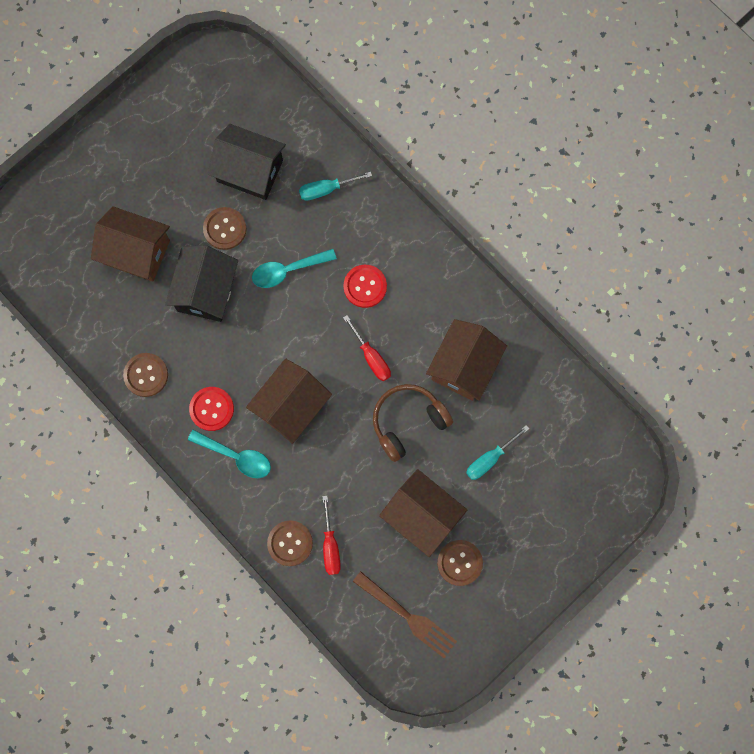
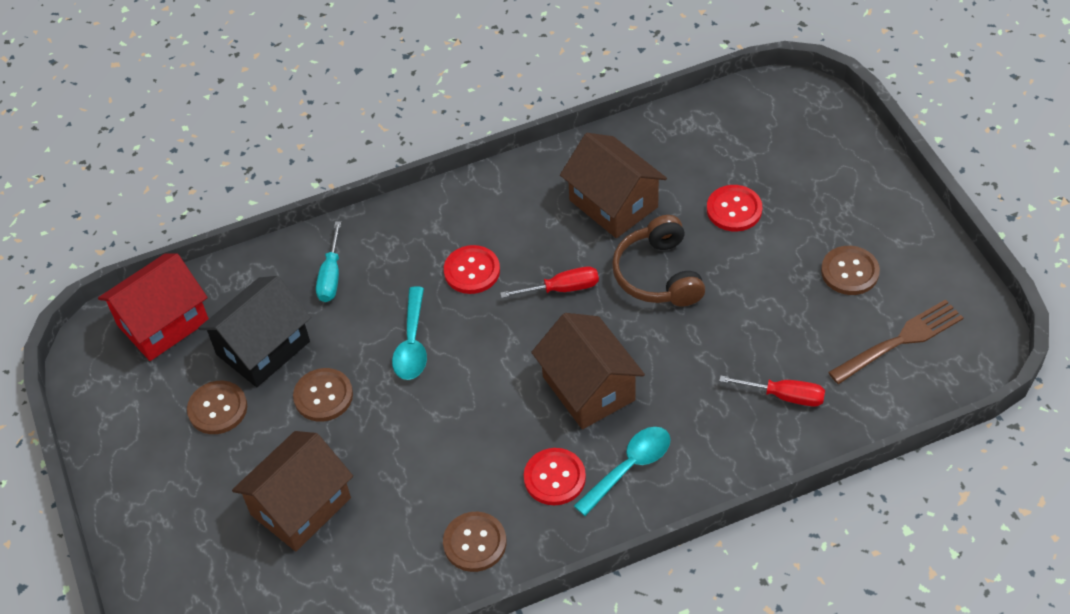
camera: 65 degrees left, 25 degrees down
black house [165,245,238,322] -> none
brown button [267,520,313,566] -> brown button moved to [187,381,247,434]
brown house [379,469,467,557] -> none
turquoise screwdriver [466,425,529,480] -> red button [707,185,762,232]
none -> red house [98,254,209,361]

